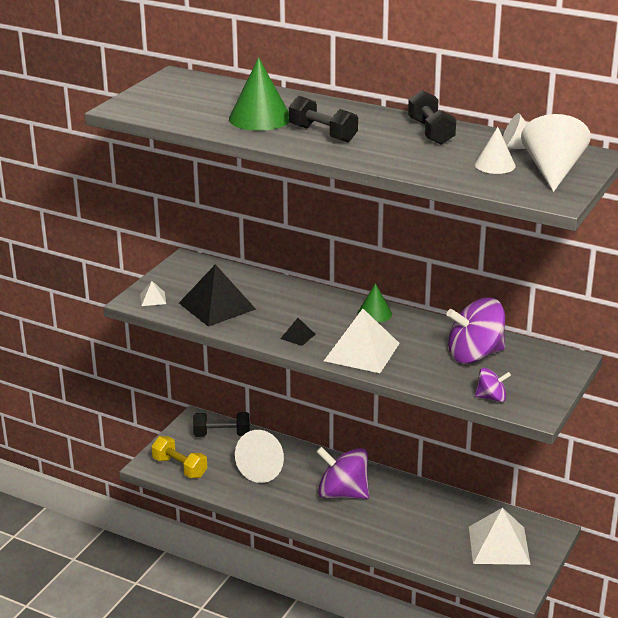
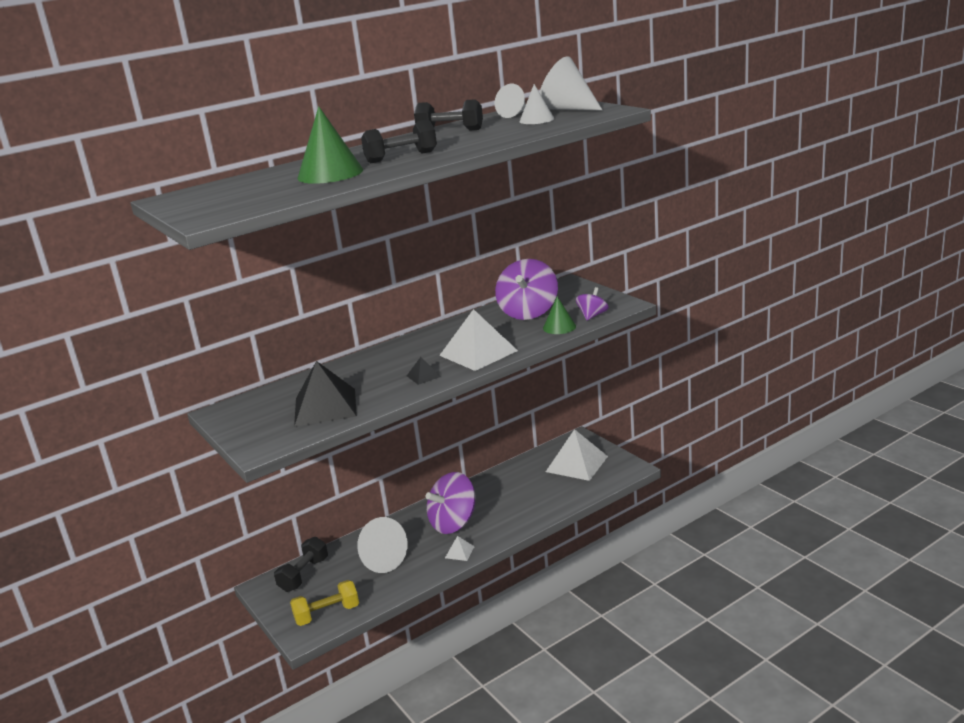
camera: 60 degrees left, 5 degrees down
white pyramid [140,281,166,306] -> white pyramid moved to [445,536,475,561]
green cone [357,283,392,323] -> green cone moved to [543,296,576,334]

